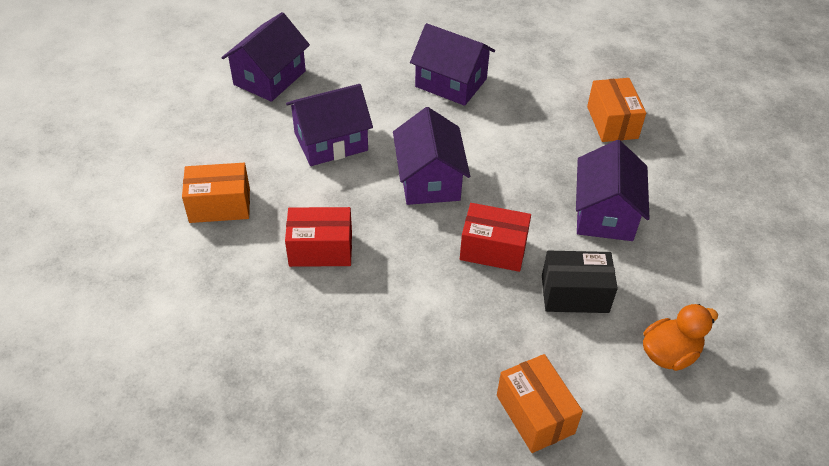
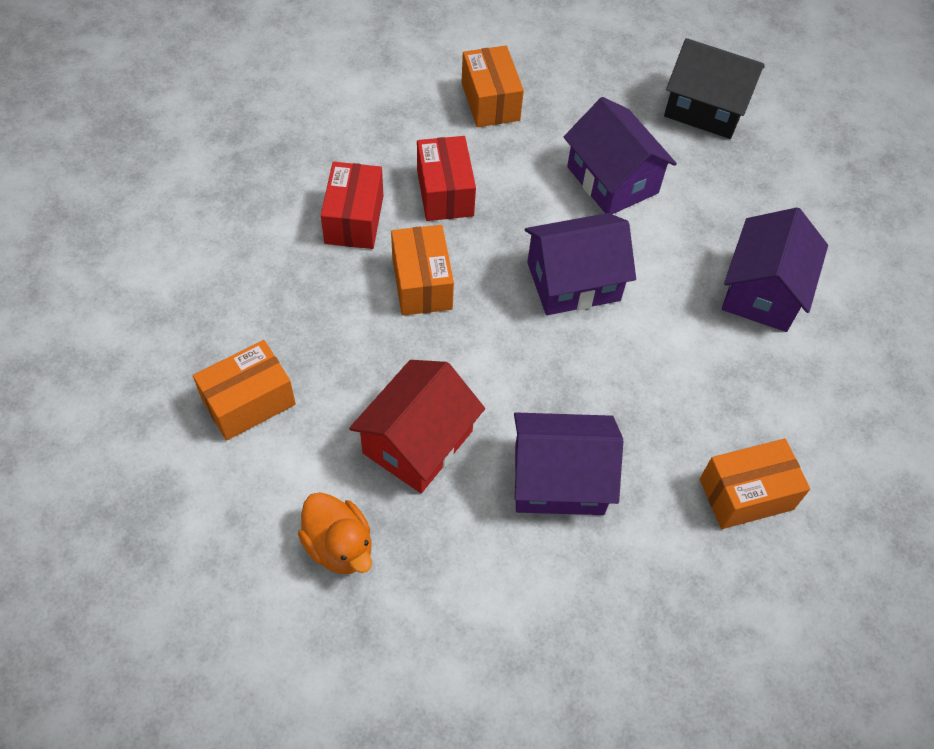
camera: 80 degrees right, 10 degrees up
purple house [222,12,310,102] -> black house [664,38,764,139]
red box [460,203,531,272] -> red box moved to [321,162,383,249]
black box [542,250,618,313] -> red house [349,360,485,493]
none -> orange box [391,225,454,316]

